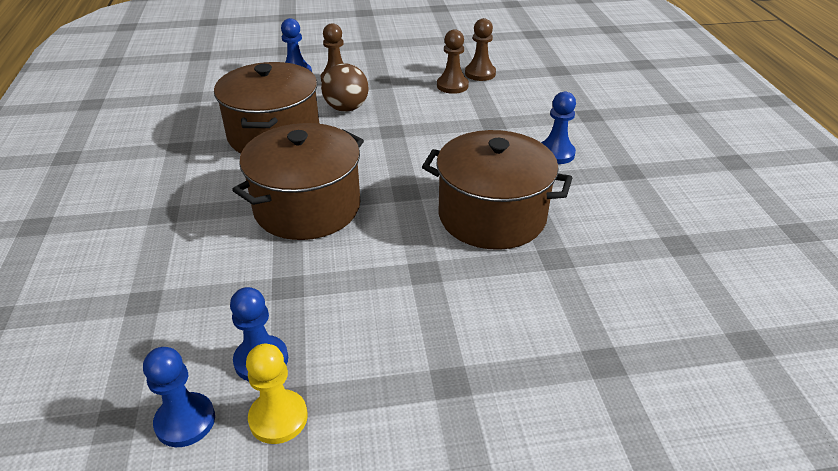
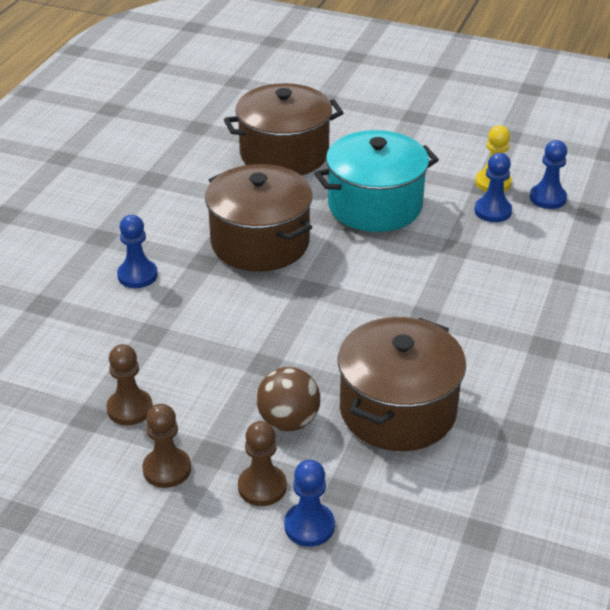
camera: 150 degrees left, 0 degrees up
brown pot [232,123,364,240] -> brown pot moved to [224,83,344,175]
brown pawn [465,18,496,81] -> brown pawn moved to [142,404,191,488]
none -> turquoise pot [314,130,439,232]

